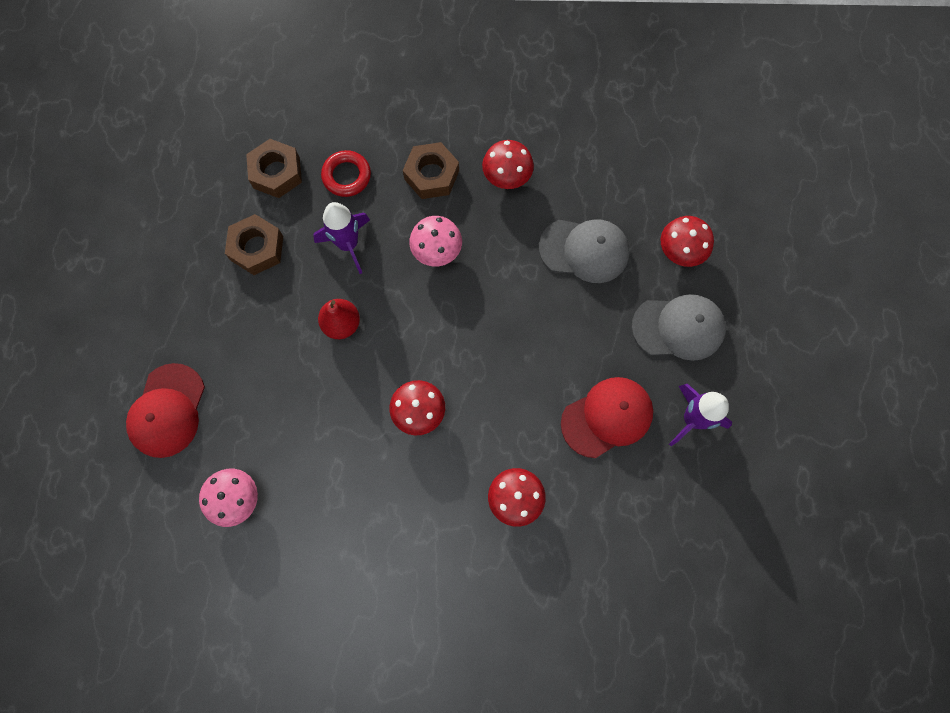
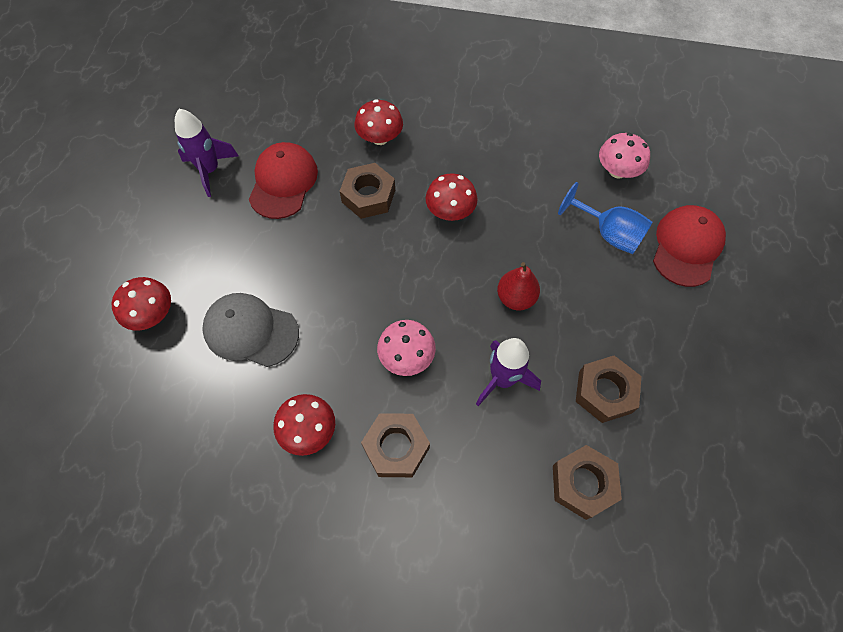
camera: 170 degrees left, 10 degrees down
red ring [321,150,371,197] -> none
red cap [561,377,653,458] -> red cap turned 120 degrees clockwise [249,142,318,219]
grey cap [632,294,726,361] -> none
none -> brown nut [340,163,395,219]
none -> blue goblet [558,182,653,254]

